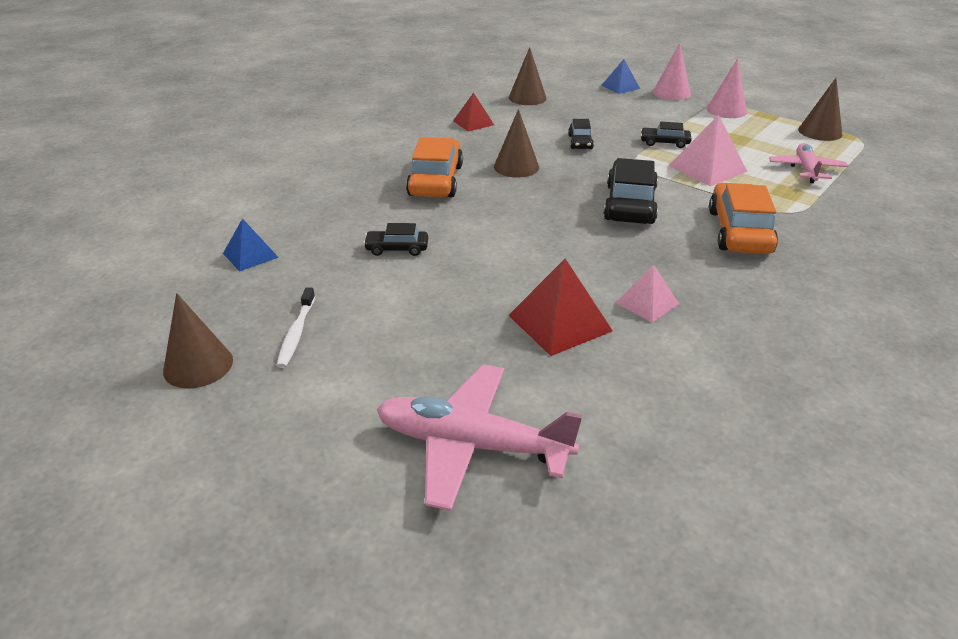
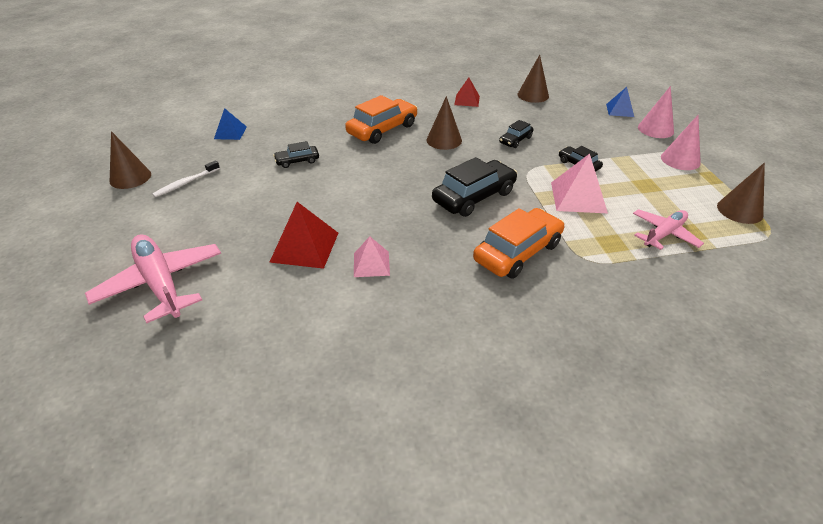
camera: 40 degrees right, 5 degrees up
black car [363,223,428,256] -> black car turned 60 degrees counterclockwise [273,141,319,168]

